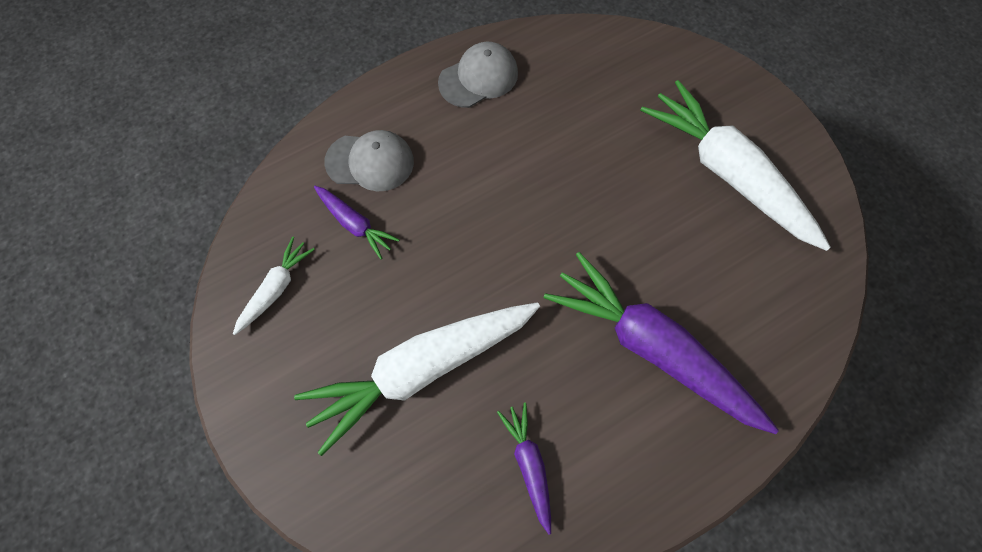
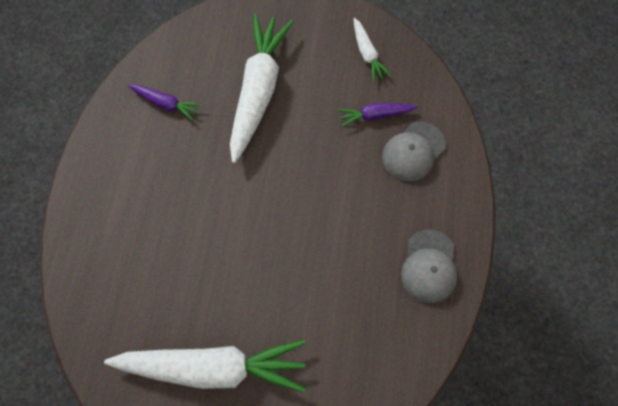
camera: 130 degrees right, 0 degrees up
purple carrot [544,252,779,434] -> none

